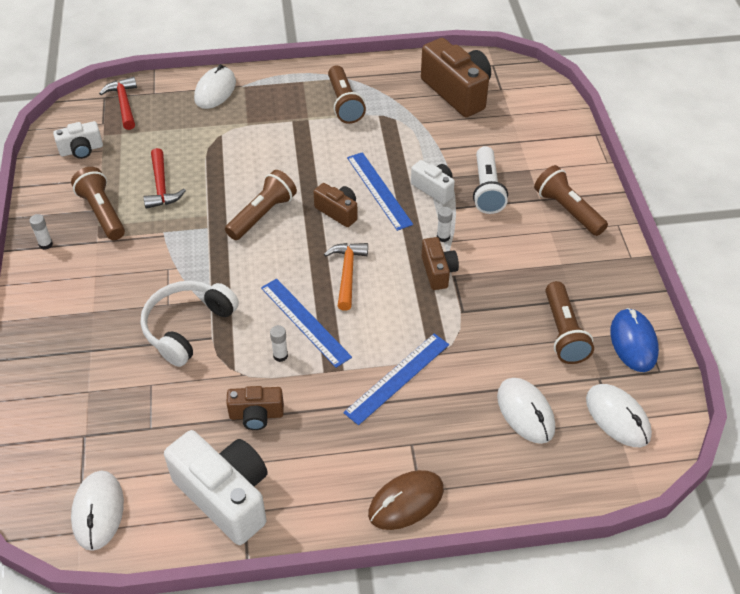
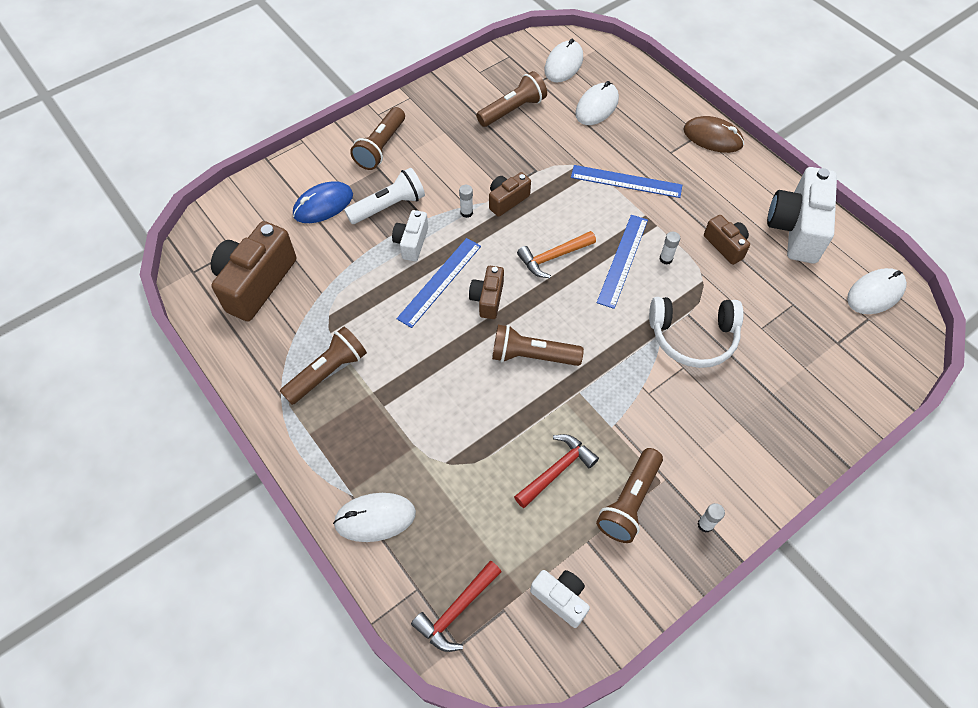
camera: 120 degrees left, 10 degrees up
blue mouse [611,308,659,372] -> blue mouse moved to [293,181,353,223]

